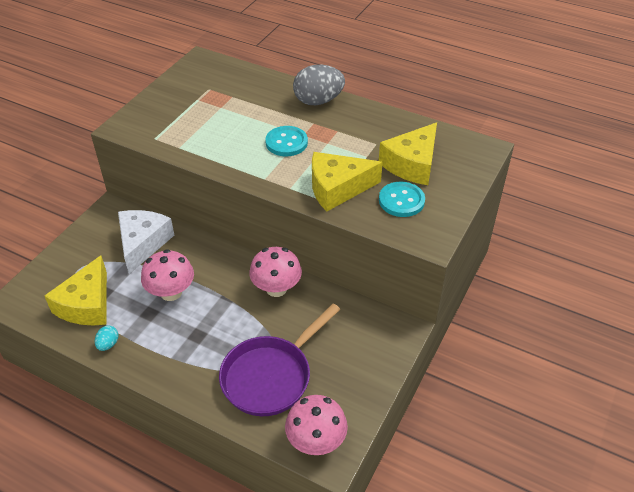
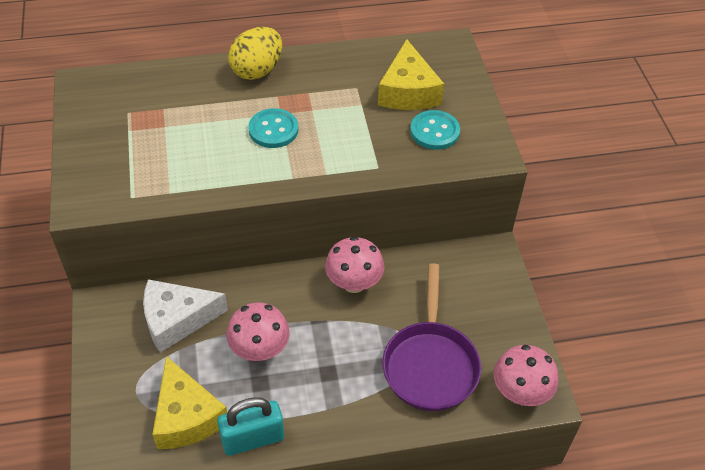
camera: 40 degrees left, 5 degrees up
turquoise egg [95,326,118,351] -> turquoise padlock [217,397,284,456]
white cheese [118,210,174,274] -> white cheese turned 75 degrees counterclockwise [143,279,228,353]
grey egg [293,65,345,105] -> yellow egg [228,27,282,80]
yellow cheese [312,152,383,211] -> none

